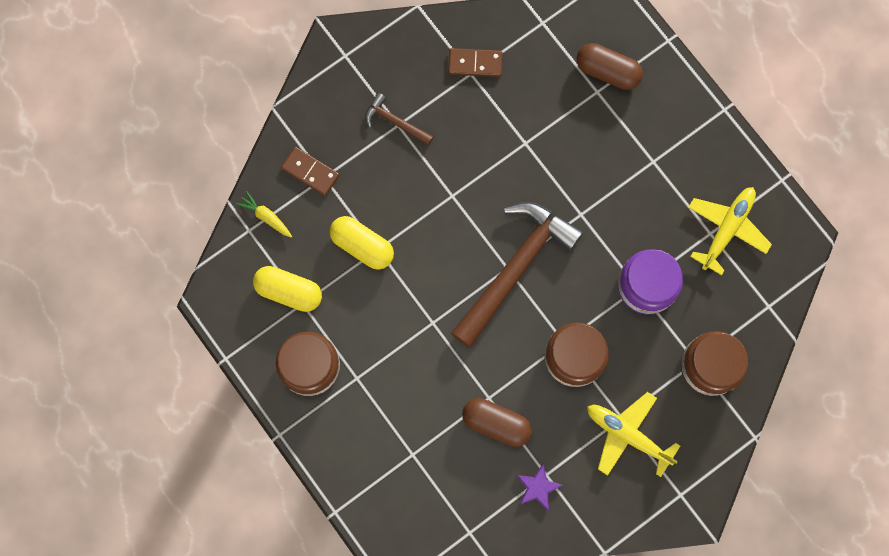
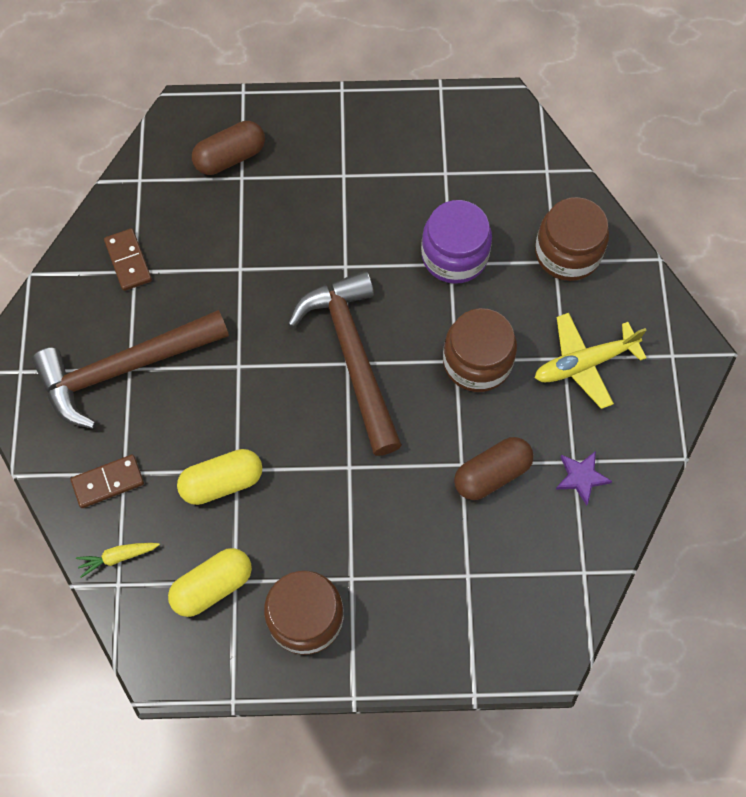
camera: 55 degrees left, 10 degrees down
brown hammer [365,93,433,146] -> brown hammer [32,310,229,429], size x2.18
brown domino [448,48,503,77] -> brown domino turned 60 degrees counterclockwise [104,228,152,291]
yellow plane [688,187,772,276] -> none

